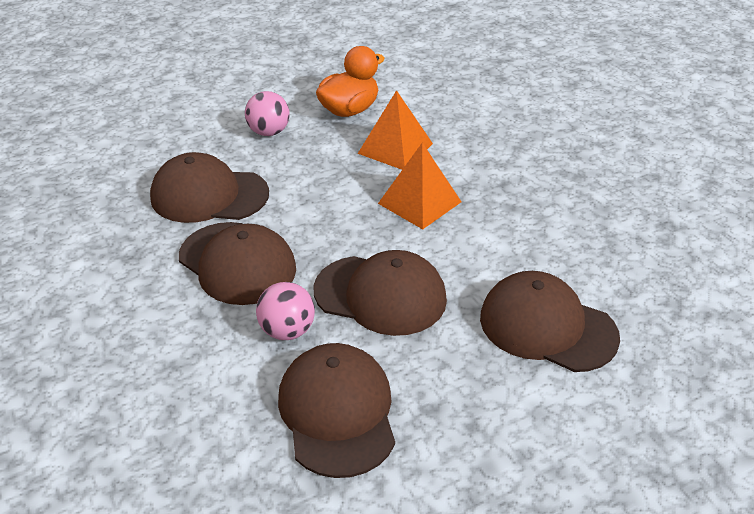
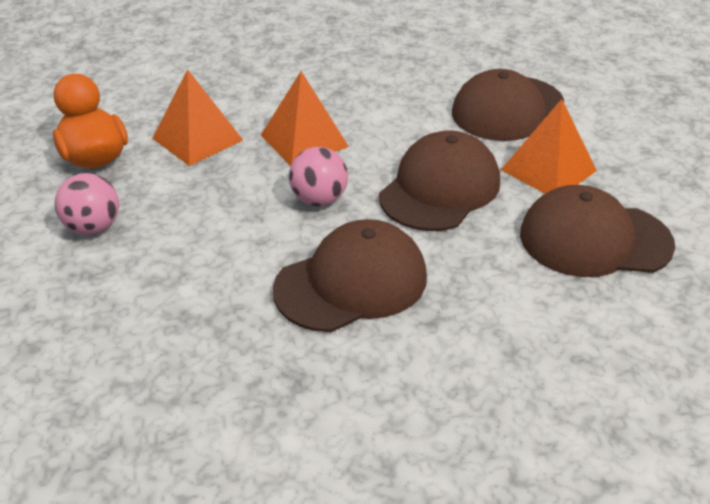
camera: 75 degrees left, 0 degrees up
brown cap [150,152,269,223] -> none
pink ball [256,282,315,340] -> pink ball moved to [289,147,348,206]
none -> orange pyramid [501,99,597,194]

